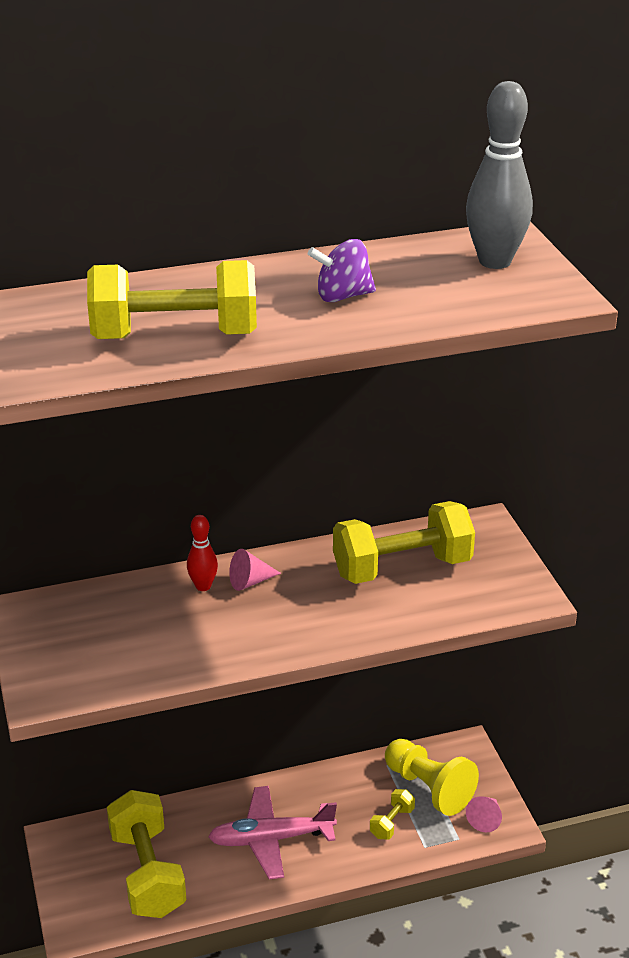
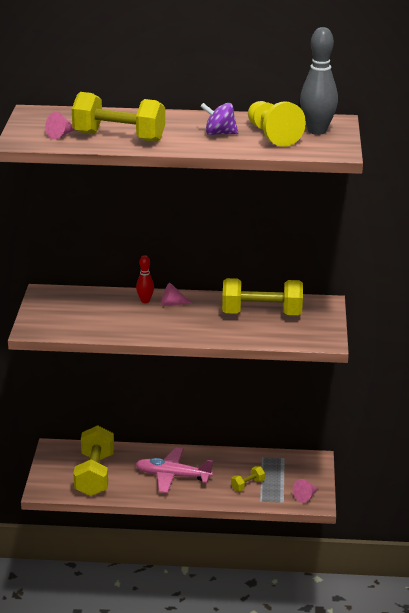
camera: 20 degrees right, 5 degrees down
yellow pawn [385,739,479,816] -> yellow pawn moved to [248,101,306,147]
none -> pink cone [45,112,75,139]

